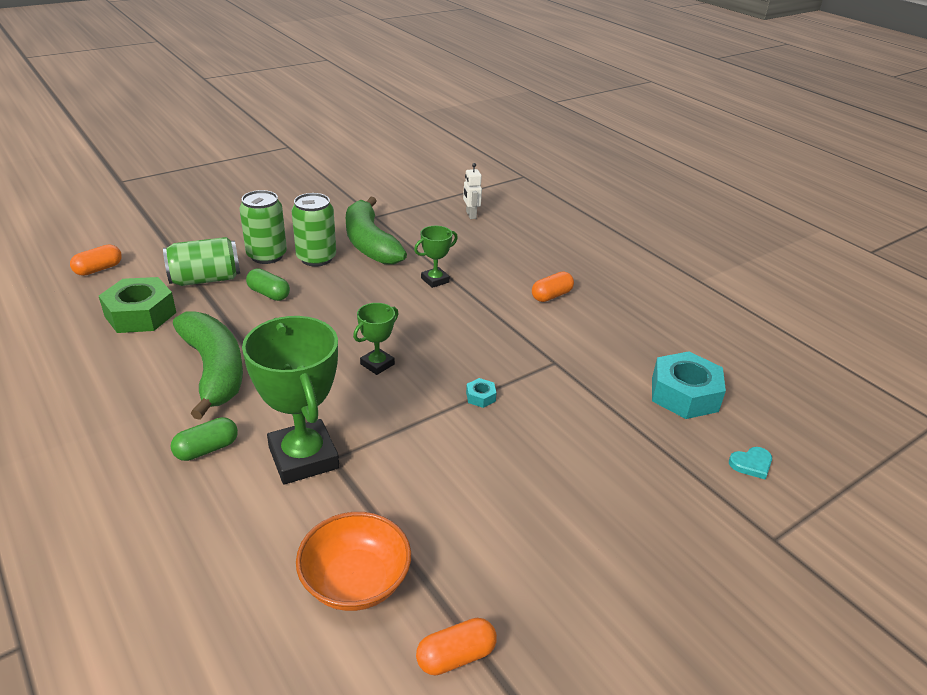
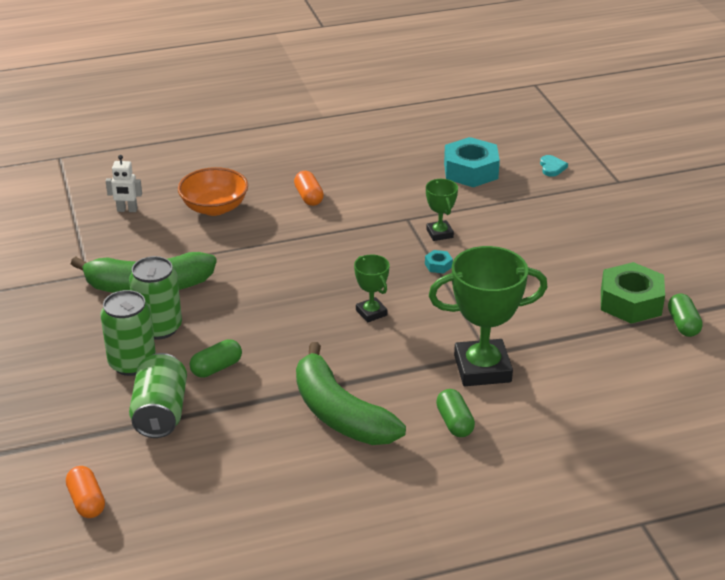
camera: 70 degrees left, 0 degrees up
green nut [99,277,176,333] -> green nut moved to [601,262,665,324]
green banana [173,312,243,420] -> green banana turned 120 degrees counterclockwise [296,342,406,445]
orange bowl [296,512,411,611] -> orange bowl moved to [178,167,248,216]
green trophy [414,226,458,288] -> green trophy moved to [426,179,458,241]
orange capsule [416,618,497,676] -> green capsule [668,294,703,337]

